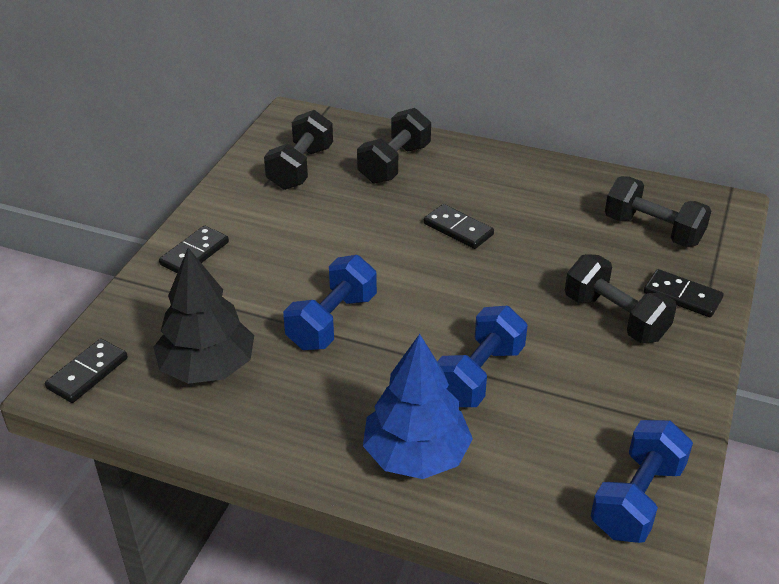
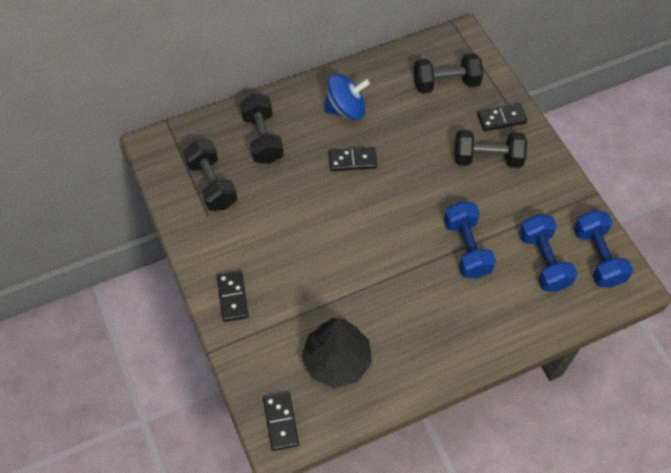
camera: 45 degrees left, 20 degrees up
blue dumbbell [283,255,377,350] -> blue dumbbell moved to [519,214,578,292]
blue tree [363,334,473,479] -> none
none -> blue spinning top [324,73,370,120]

